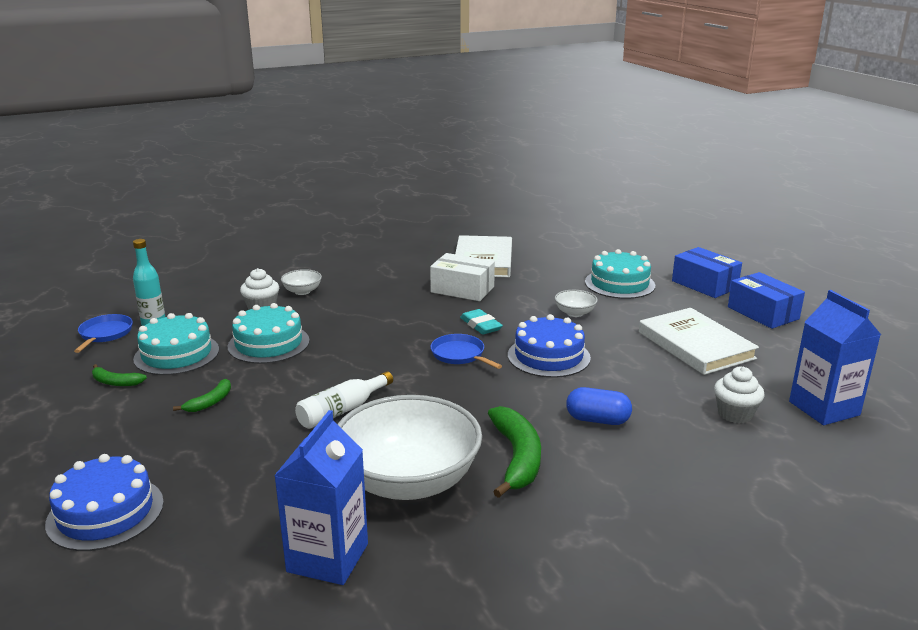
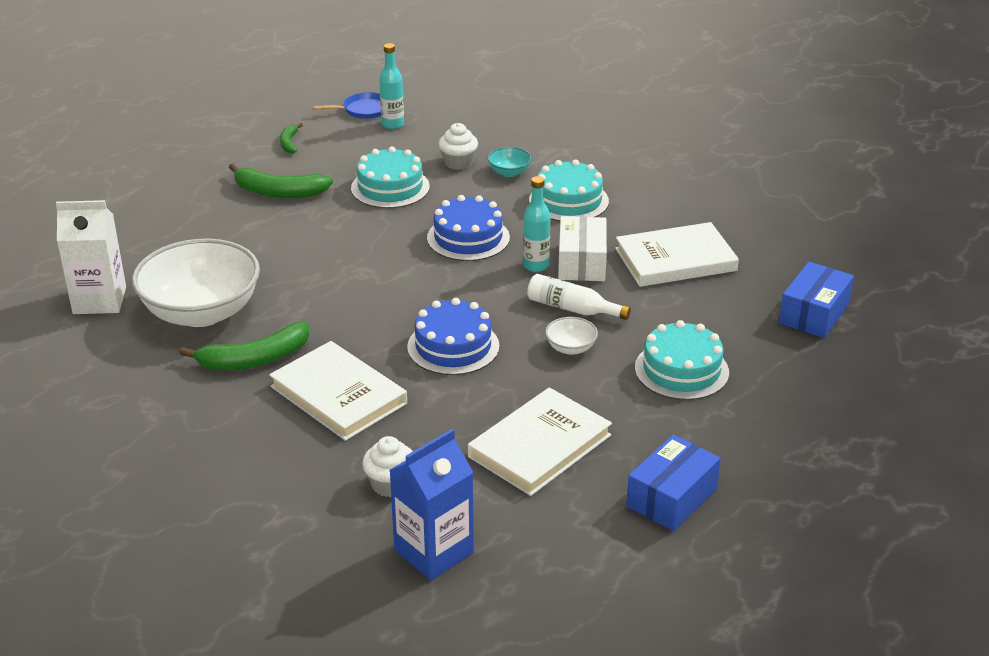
camera: 70 degrees right, 10 degrees up
blue cake [45,454,164,551] -> blue cake moved to [427,195,510,261]
turquoise cake [133,313,219,375] -> turquoise cake moved to [529,159,609,221]
green banana [173,379,231,412] -> green banana [229,163,333,198], size x1.88
blue carton [274,410,368,585] -> white carton [56,200,126,314]
white bowl [281,269,322,295] -> turquoise bowl [488,147,532,177]
white bottle [295,371,393,429] -> white bottle moved to [527,274,631,320]
blue pan [430,334,502,369] -> none
turquoise eraser [460,309,503,335] -> none
blue capsule [566,387,632,425] -> white book [269,341,407,441]
blue box [672,247,742,298] -> blue box moved to [779,262,854,338]
none -> turquoise bottle [523,176,550,272]

